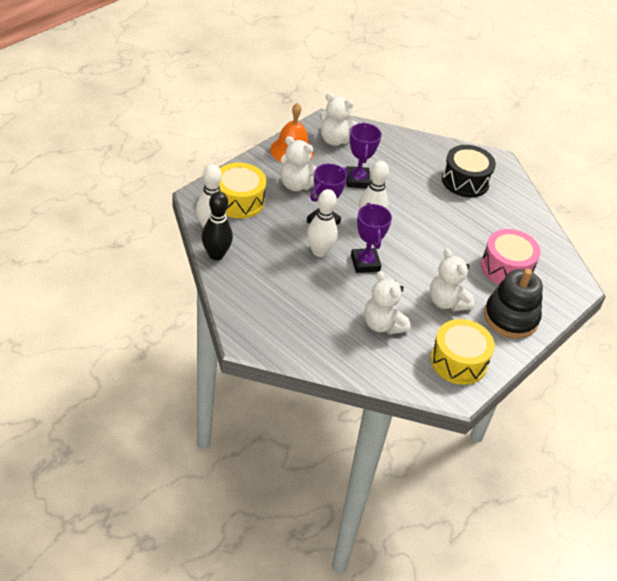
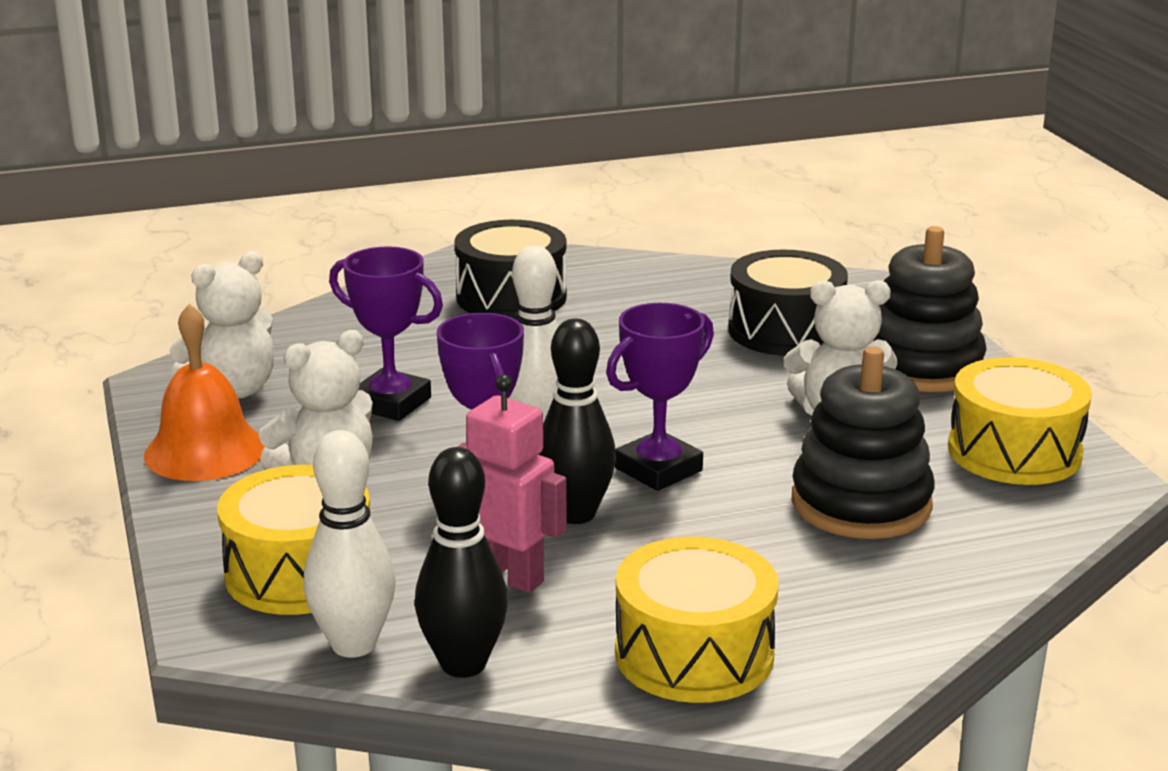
camera: 55 degrees left, 20 degrees down
white bowling pin [307,189,338,257] -> black bowling pin [538,319,616,524]
purple trophy [351,203,392,273] -> purple trophy turned 60 degrees counterclockwise [606,303,714,491]
white teddy bear [364,271,411,335] -> black stacking toy [792,346,935,539]
pink drum [481,229,540,285] -> black drum [728,249,848,356]
none -> pink robot [457,374,567,593]
none -> yellow drum [615,537,779,703]

